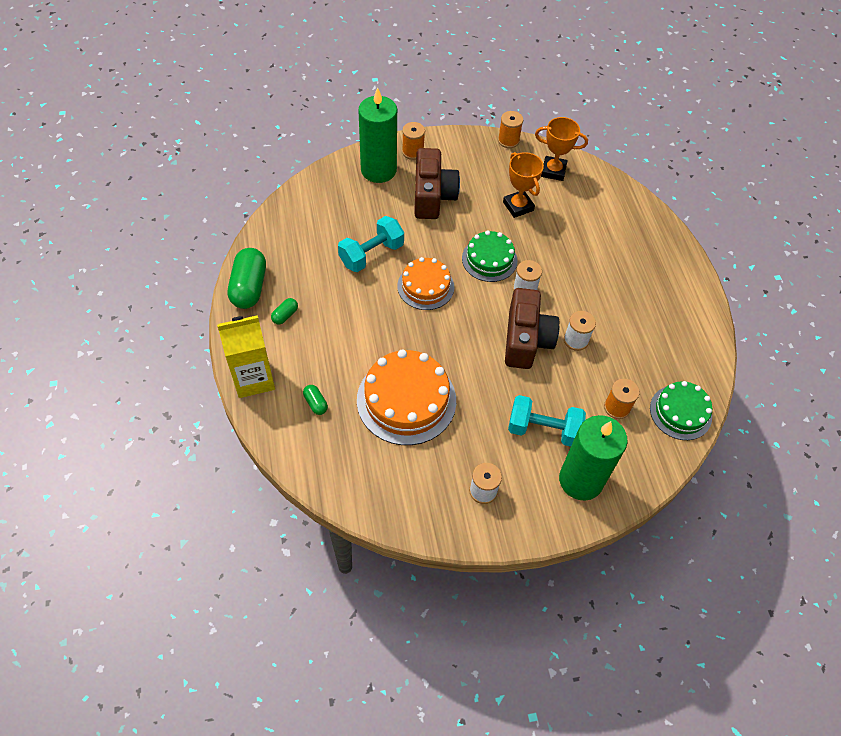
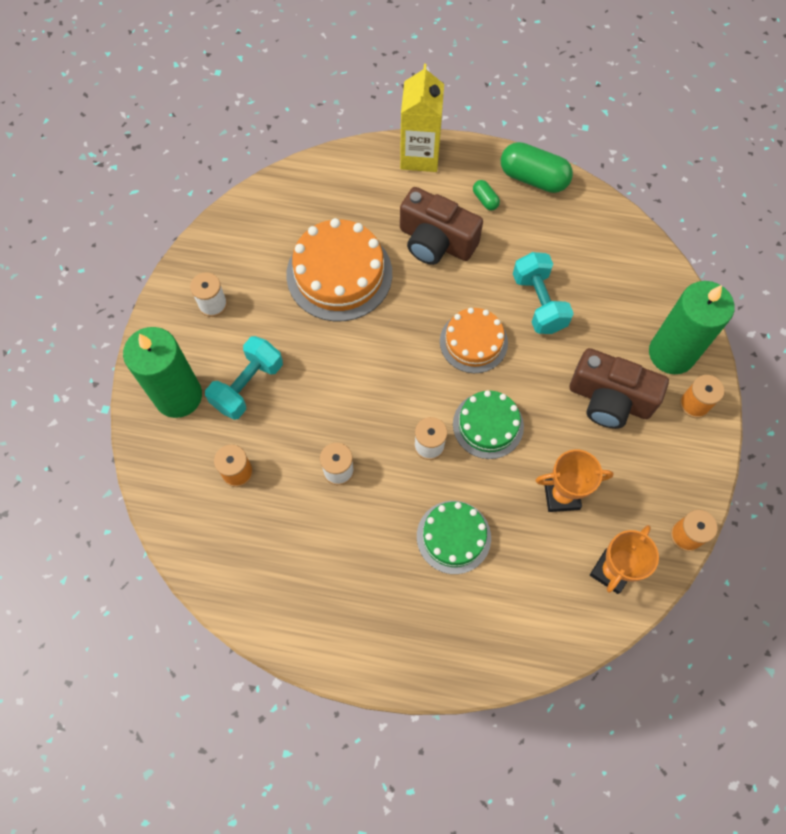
camera: 115 degrees right, 10 degrees up
green capsule [303,385,328,415] -> none
brown camera [505,288,559,369] -> brown camera moved to [400,187,483,265]
green cake [650,381,712,440] -> green cake moved to [417,501,491,574]

